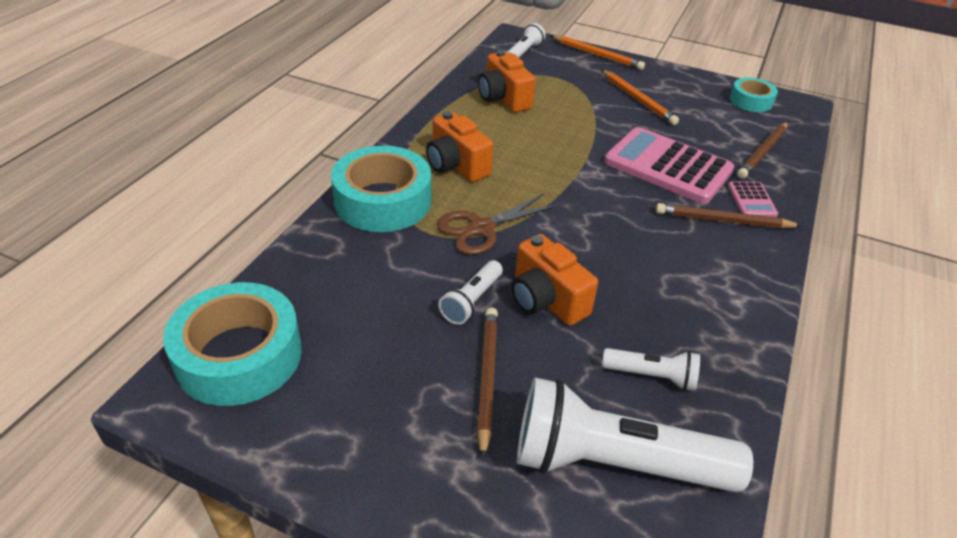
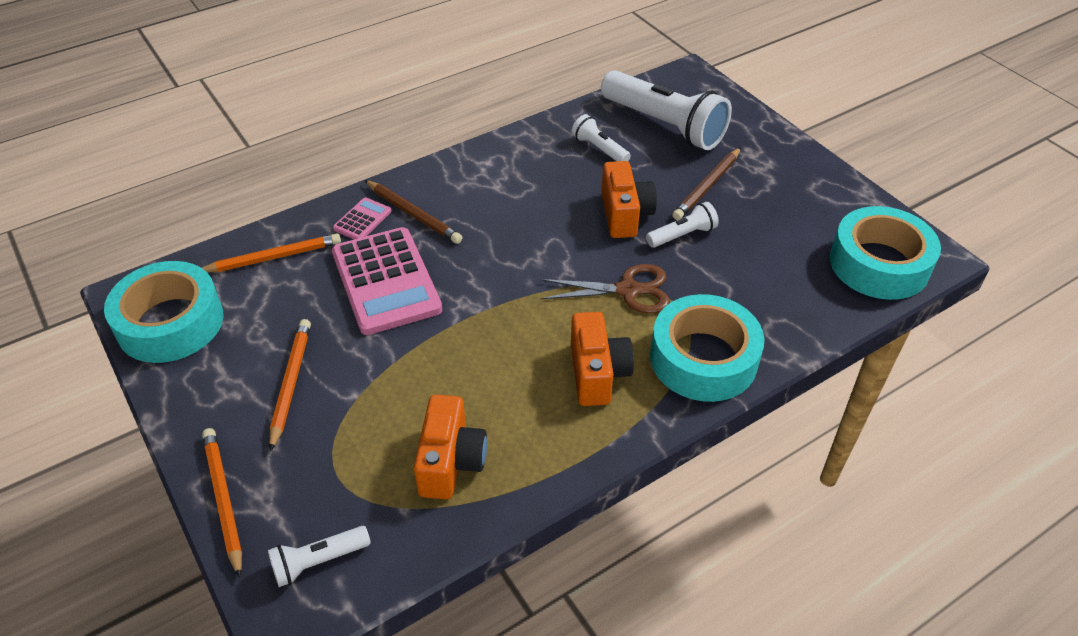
camera: 145 degrees left, 5 degrees up
turquoise tape [730,77,778,112] -> turquoise tape [104,261,223,363], size x1.83
brown pencil [737,122,788,179] -> orange pencil [202,233,341,272]

